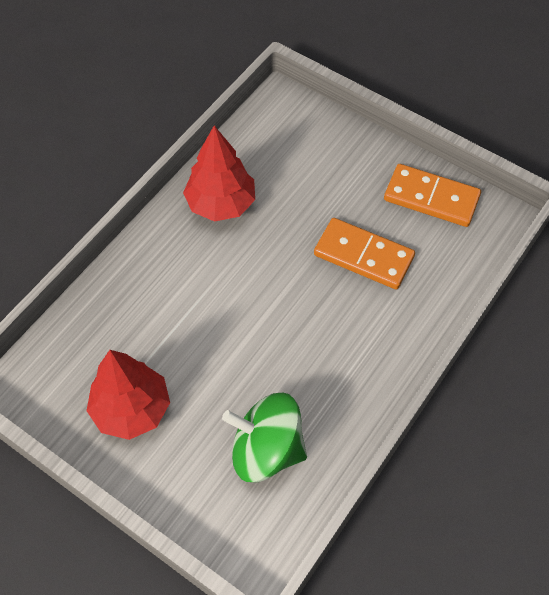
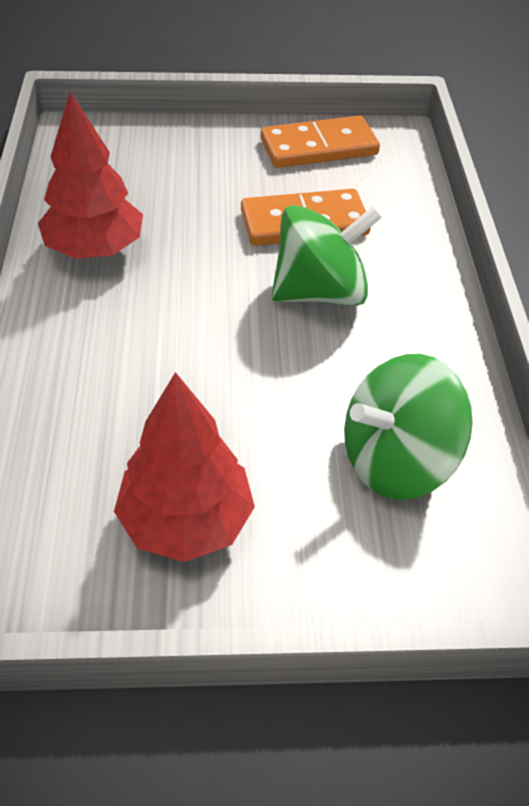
camera: 40 degrees left, 10 degrees down
none -> green spinning top [272,205,382,306]

